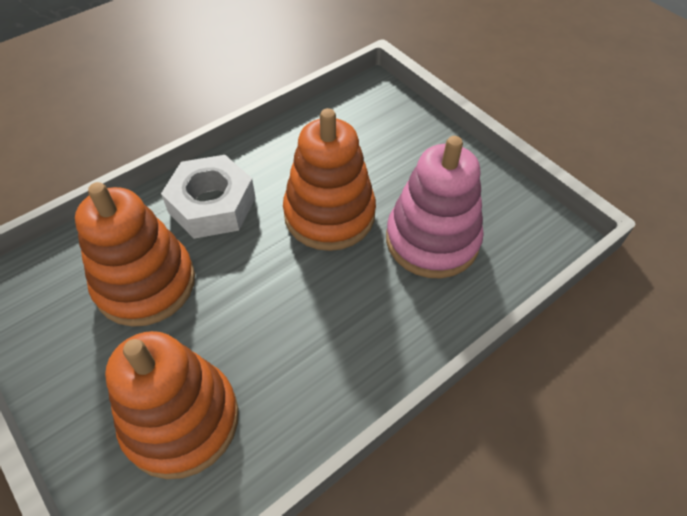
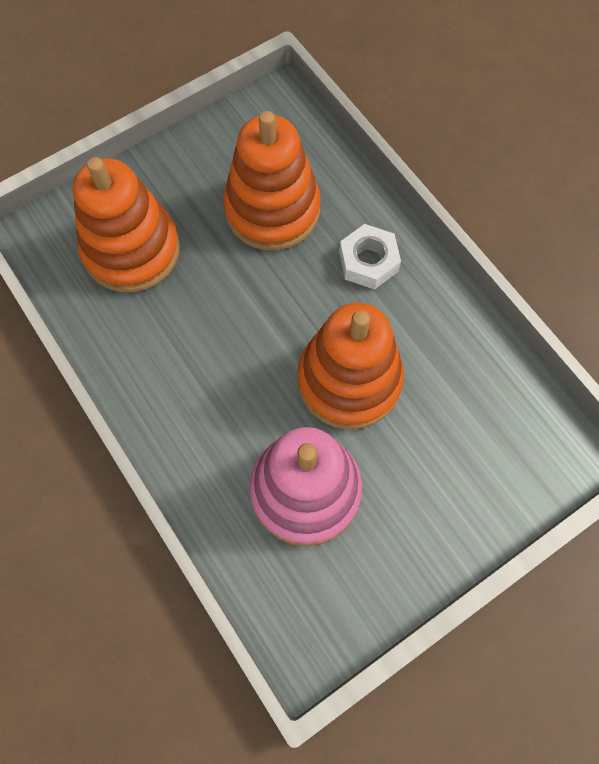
camera: 95 degrees right, 15 degrees up
white nut [161,155,256,239] -> white nut [339,224,401,290], size x0.66

